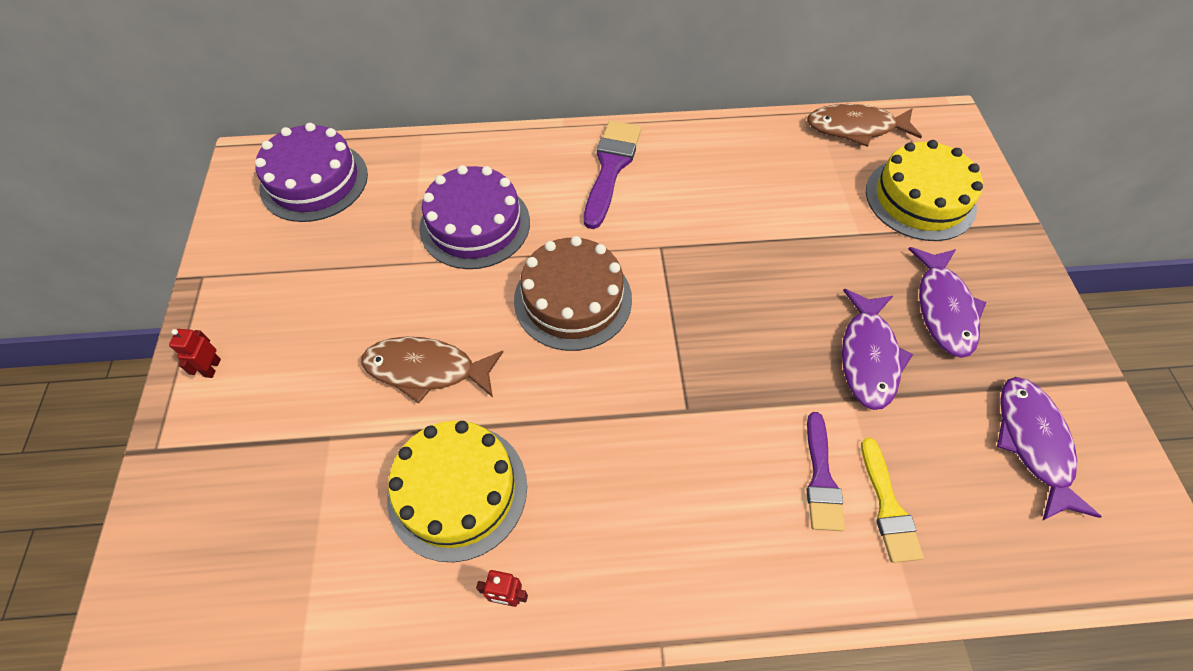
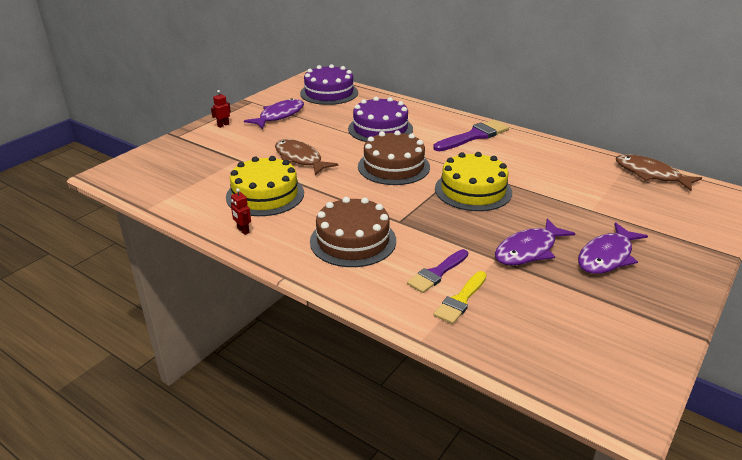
camera: 40 degrees right, 25 degrees down
yellow cake [866,140,983,241] -> yellow cake moved to [435,152,512,211]
purple fish [997,377,1102,521] -> purple fish moved to [244,98,304,129]
none -> brown cake [310,197,396,267]

